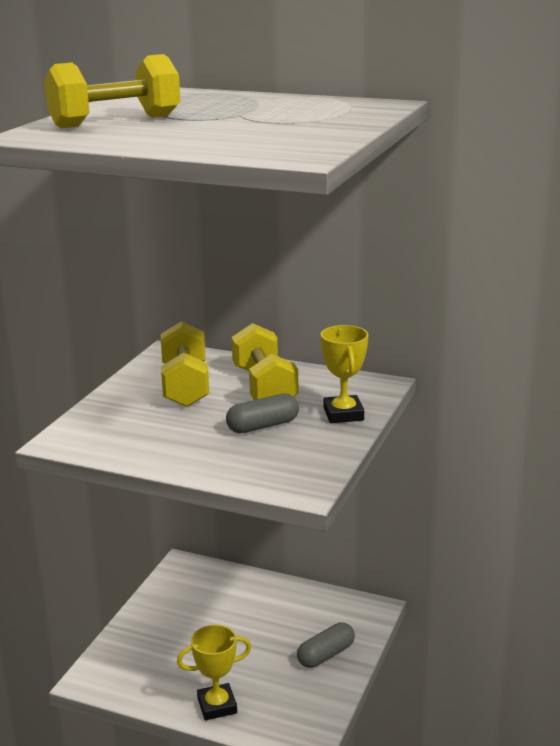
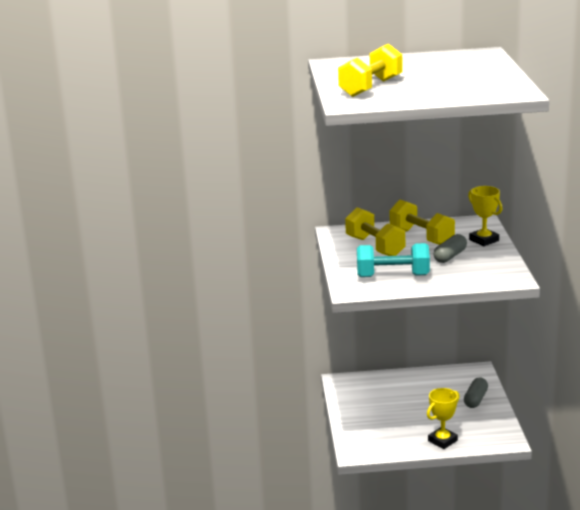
camera: 25 degrees left, 0 degrees up
none -> turquoise dumbbell [357,243,430,277]

